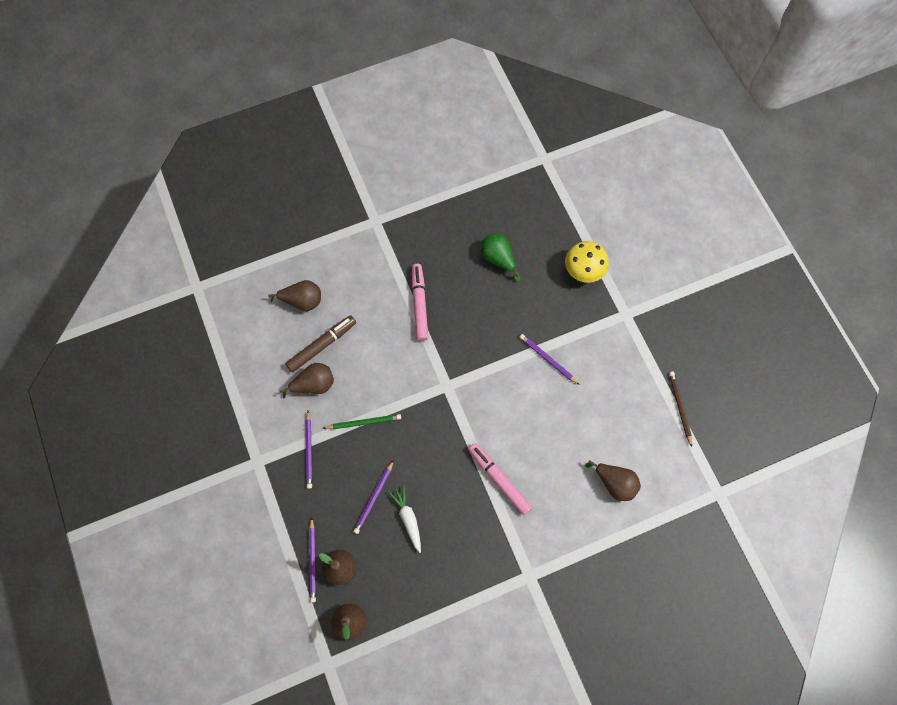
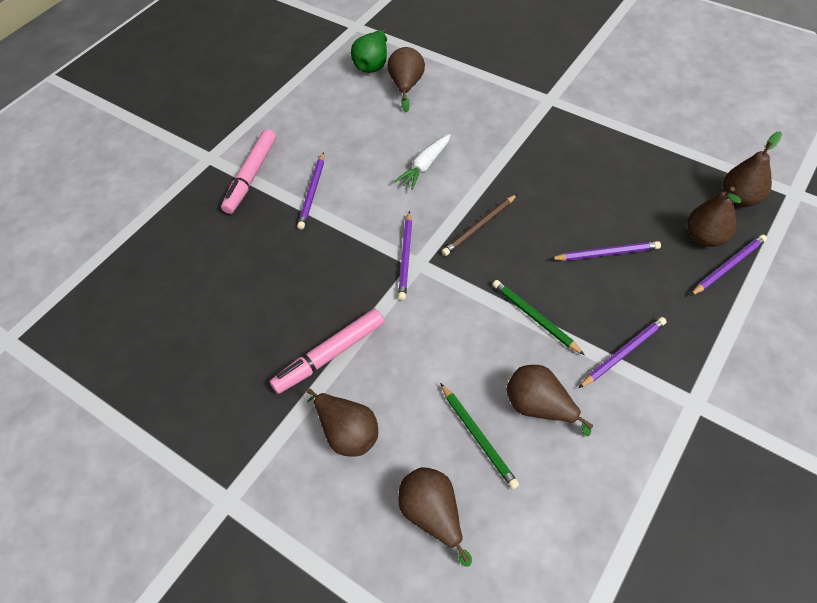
camera: 120 degrees left, 15 degrees down
brown marker [285,315,356,373] -> green pencil [440,383,519,489]
white carrot [388,485,421,553] -> white carrot moved to [395,134,450,190]
pink marker [468,443,532,515] -> pink marker moved to [221,129,276,214]
green pear [481,234,520,282] -> green pear moved to [351,29,387,73]
yellow mushroom [565,241,609,283] -> none
brown pencil [669,371,692,447] -> brown pencil moved to [441,194,517,256]
none -> brown pear [307,388,378,457]
none -> purple pencil [398,211,412,300]

